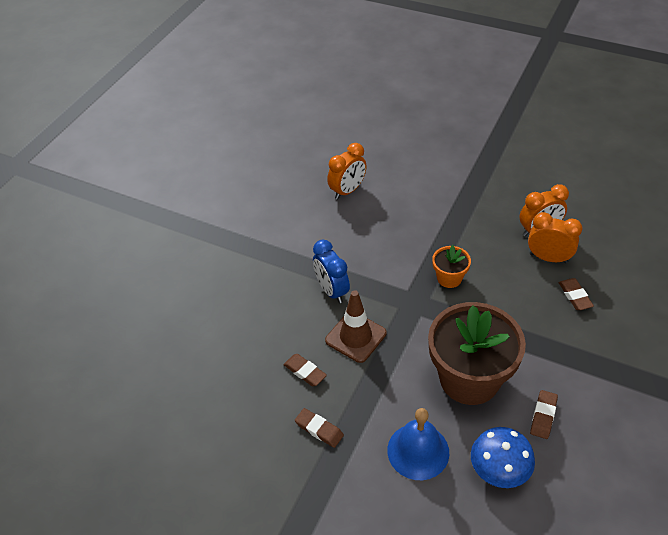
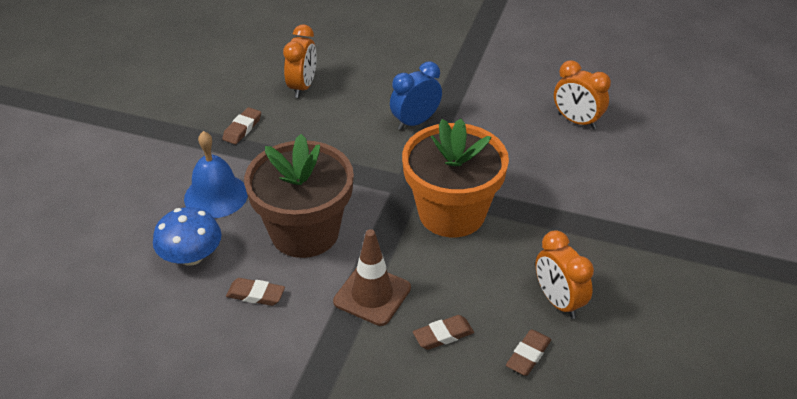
camera: 80 degrees right, 5 degrees down
brown eraser [283,354,327,386] -> brown eraser moved to [506,329,551,376]
brown traffic cone [325,290,387,363] -> brown traffic cone moved to [333,229,411,326]
orange flower pot [432,245,471,288] -> orange flower pot [402,118,509,237], size x2.16
orange clock [528,212,582,263] -> orange clock moved to [283,25,317,98]

